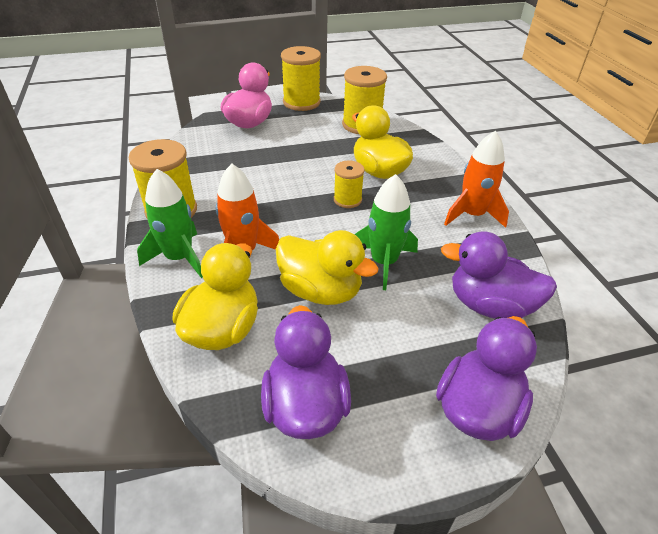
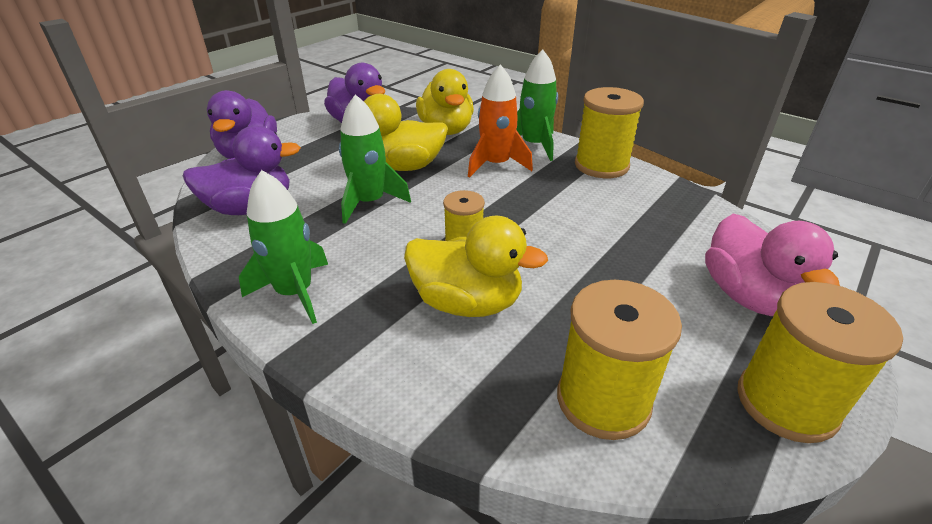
camera: 145 degrees right, 5 degrees down
orange rocket [444,131,509,228] -> green rocket [239,170,328,324]

